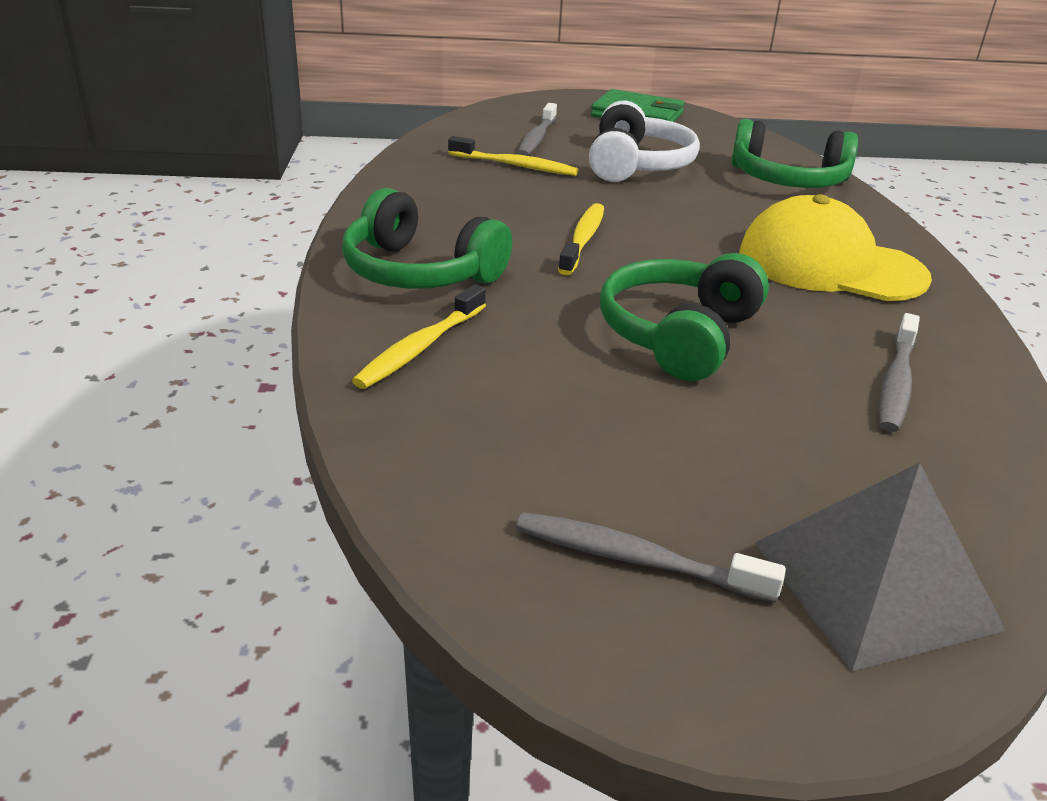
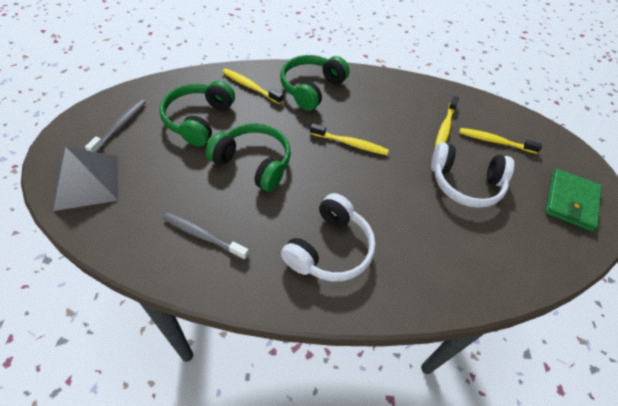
camera: 90 degrees right, 20 degrees up
grey toothbrush [518,103,557,156] -> yellow toothbrush [459,128,542,154]
green headphones [731,119,858,188] -> green headphones moved to [159,81,235,147]
yellow cap [739,194,932,301] -> white headphones [281,193,376,281]

